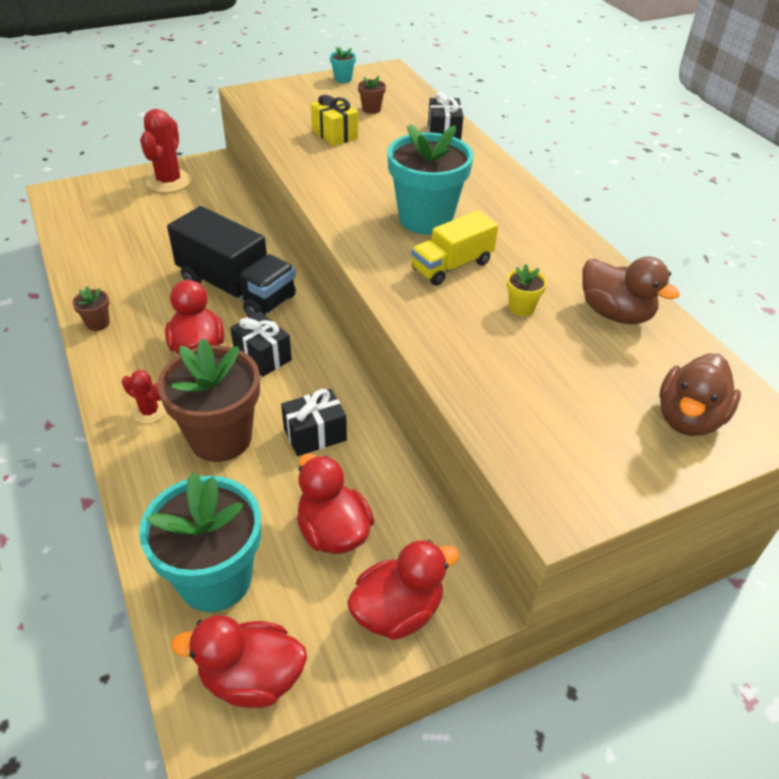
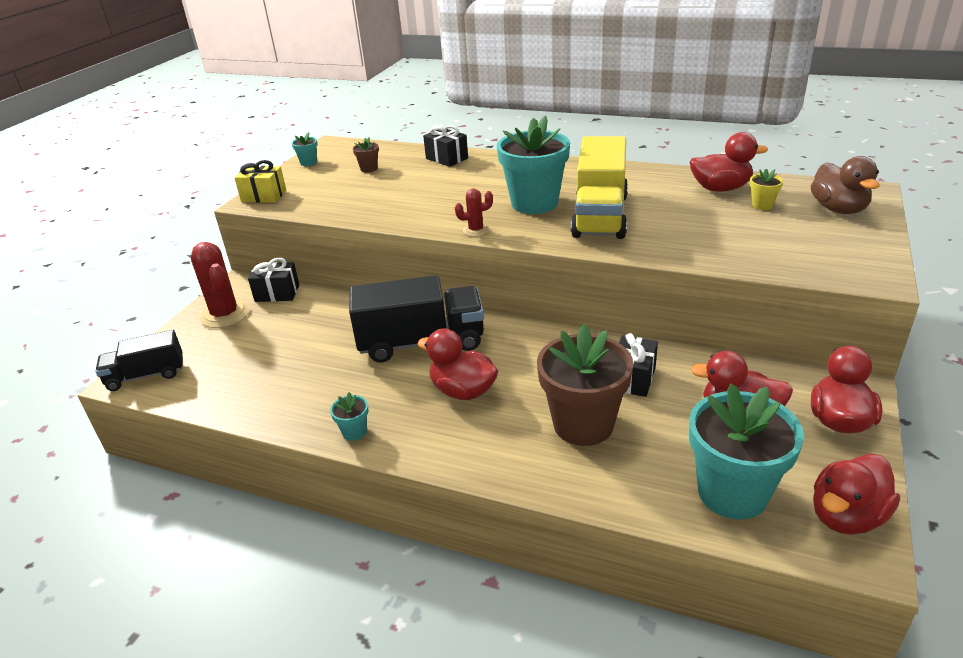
camera: 40 degrees left, 10 degrees down
brown flower pot [72,286,110,331] -> turquoise flower pot [330,392,368,441]
red cactus [122,370,166,424] -> red cactus moved to [455,189,493,237]
black gift [230,312,292,377] -> black gift moved to [248,258,299,302]
yellow gift [311,95,358,146] -> yellow gift moved to [234,160,286,203]
yellow truck [411,210,498,286] -> yellow truck [571,136,628,239], size x1.68
yellow flower pot [507,264,547,316] -> yellow flower pot moved to [750,169,783,210]
brown duck [582,256,680,324] -> red duck [690,132,768,191]
none -> black truck [95,330,183,391]

